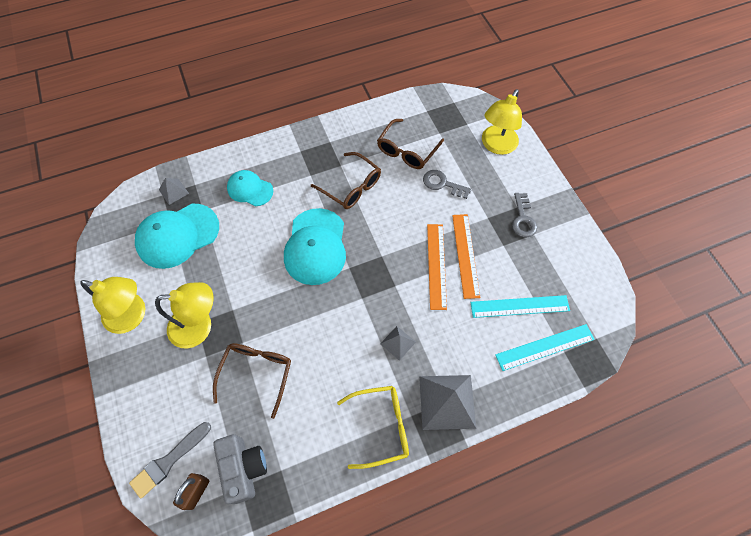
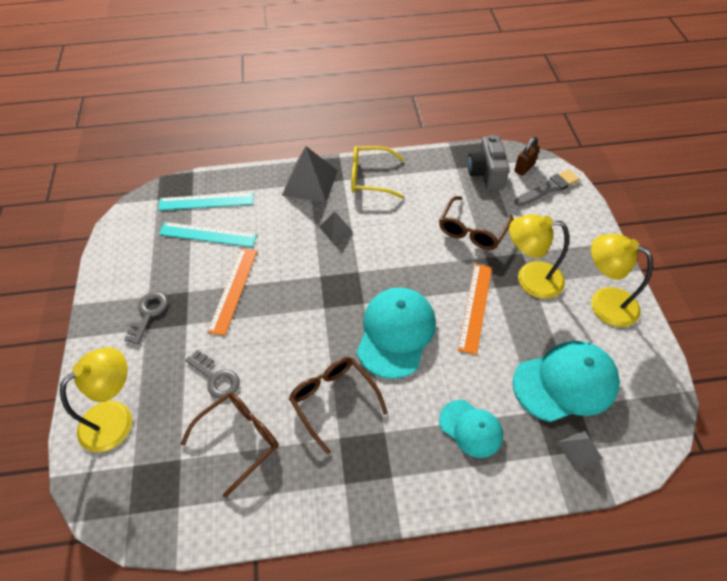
camera: 165 degrees left, 10 degrees down
orange ruler [427,224,447,310] -> orange ruler moved to [458,264,492,355]

